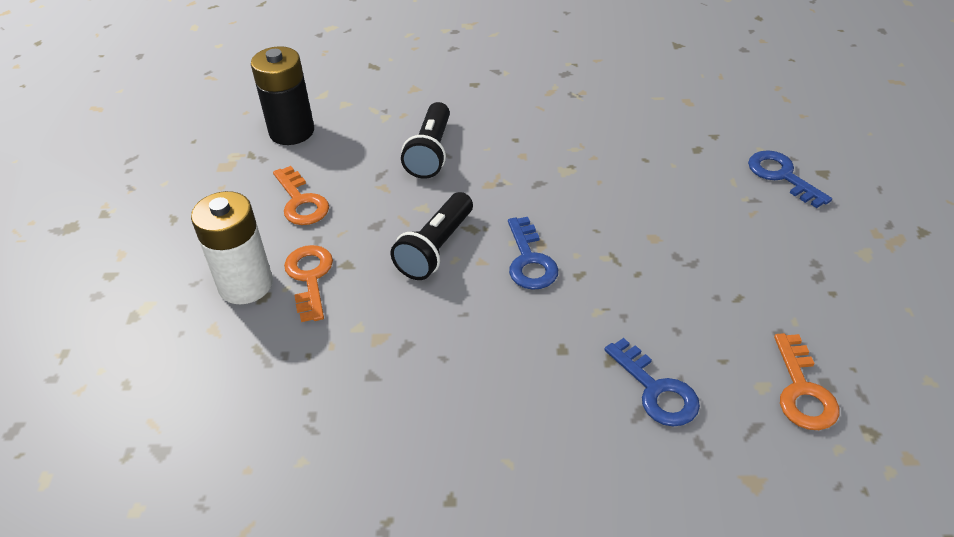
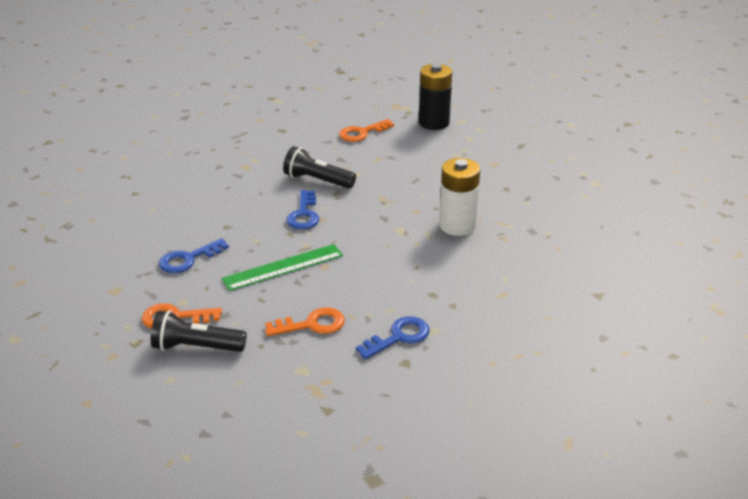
camera: 85 degrees right, 10 degrees down
white battery [191,191,273,304] -> white battery moved to [439,158,480,236]
orange key [284,245,333,322] -> orange key moved to [265,308,345,336]
black flashlight [401,102,450,179] -> black flashlight moved to [151,310,247,352]
blue key [508,217,558,290] -> blue key turned 75 degrees counterclockwise [287,190,319,229]
none -> green ruler [222,244,343,291]

